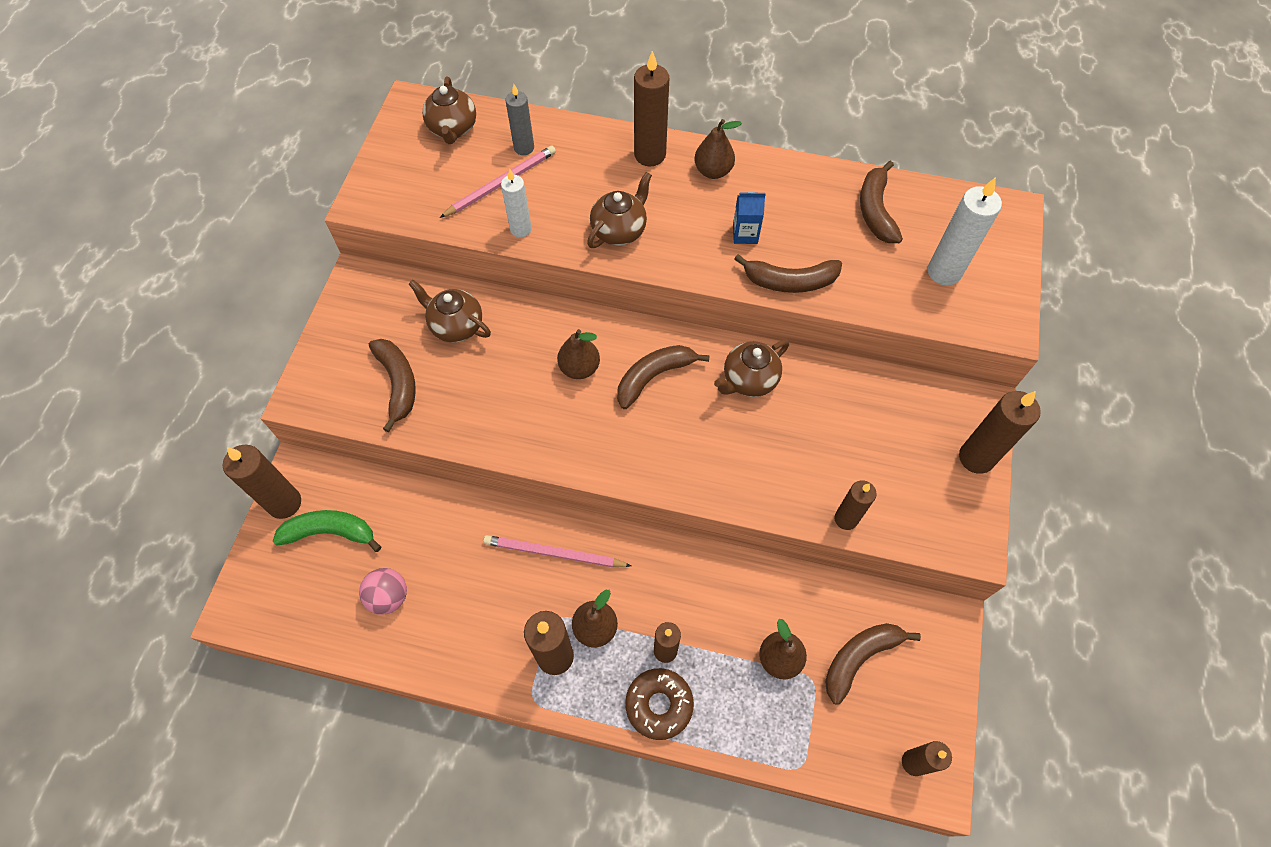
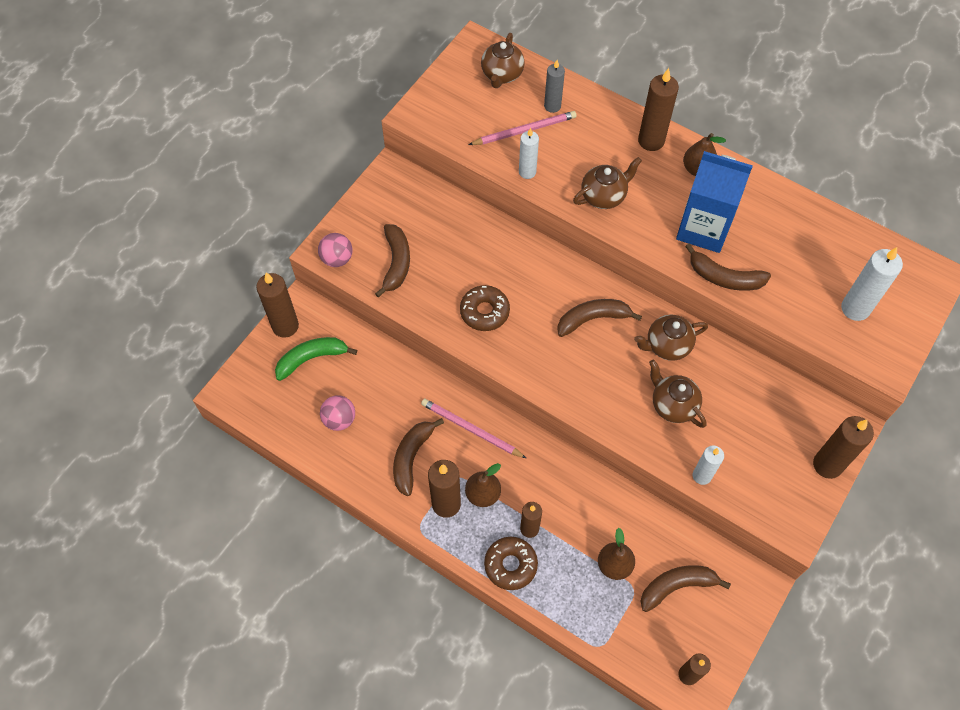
camera: 20 degrees right, 0 degrees up
green banana [273,510,381,552] -> green banana turned 45 degrees counterclockwise [275,337,357,381]
brown teapot [408,280,491,343] -> brown teapot moved to [649,360,706,428]
brown pear [557,329,600,379] -> none
blue carton [733,192,766,244] -> blue carton [676,151,753,253], size x2.25
brown candle [834,481,876,530] -> white candle [693,445,724,485]
brown banana [860,161,903,243] -> brown banana moved to [393,418,444,496]
none -> pink ball [318,233,353,267]
none -> brown donut [460,285,510,331]

